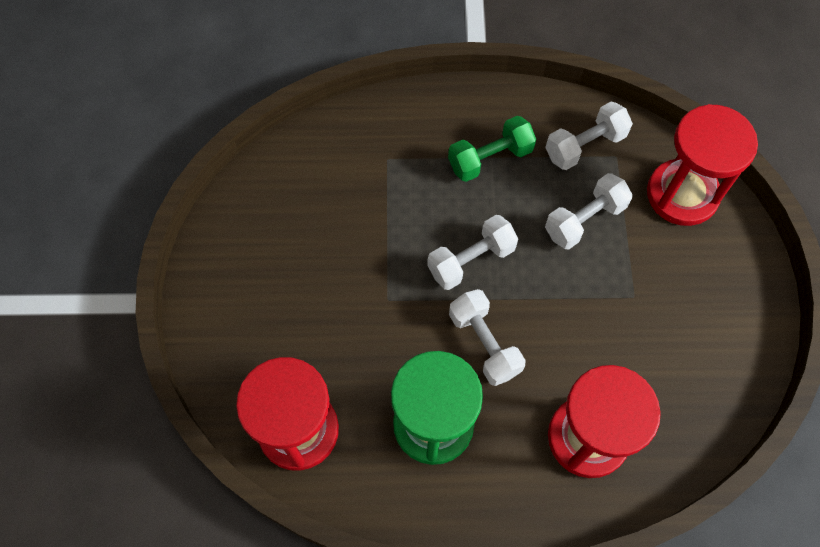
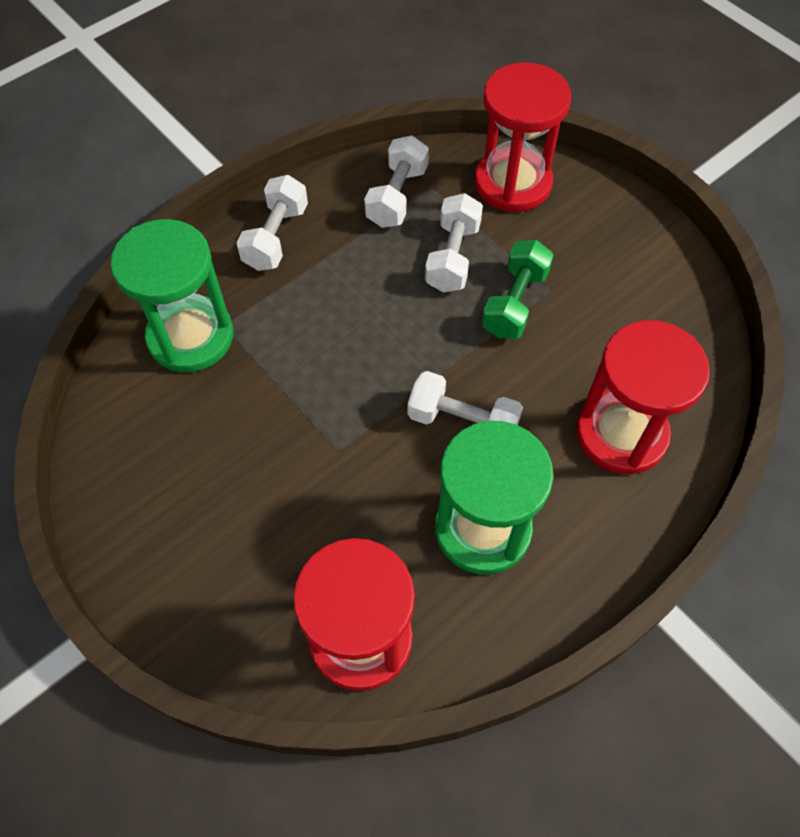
camera: 40 degrees left, 5 degrees down
white dumbbell [427,215,518,290] -> white dumbbell moved to [236,175,308,271]
green dumbbell [448,116,536,182] -> green dumbbell moved to [482,240,553,339]
none -> green hourglass [110,219,233,372]

